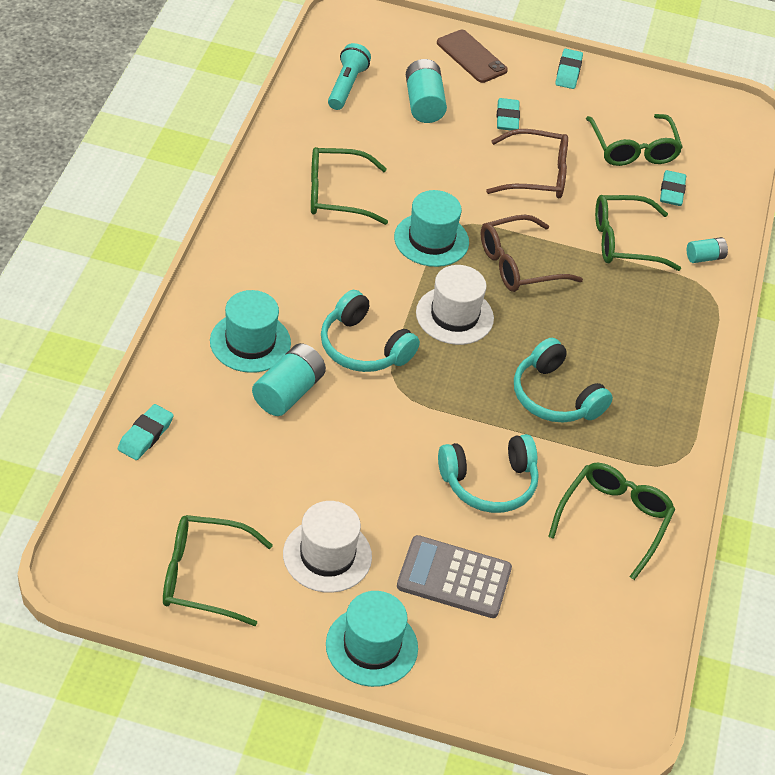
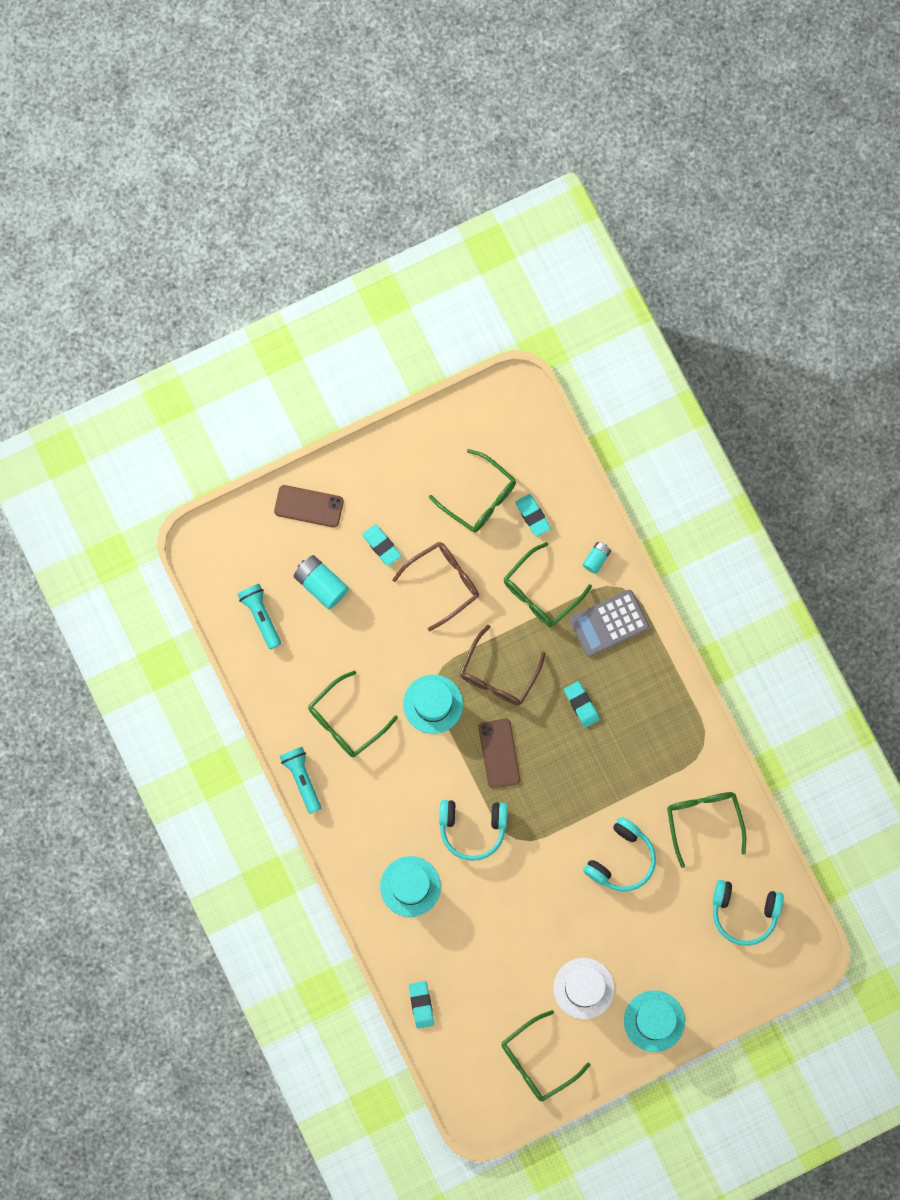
camera: 35 degrees left, 30 degrees up
turquoise battery [252,343,326,416] -> none
grey calculator [397,535,512,618] -> grey calculator moved to [570,590,649,657]
white hat [416,265,494,345] -> brown phone [478,719,520,788]
turquoise headphones [514,338,613,423] -> turquoise headphones moved to [713,880,784,946]
turquoise eraser [555,49,583,89] -> turquoise eraser moved to [564,681,600,728]
none -> turquoise flashlight [279,747,321,814]

